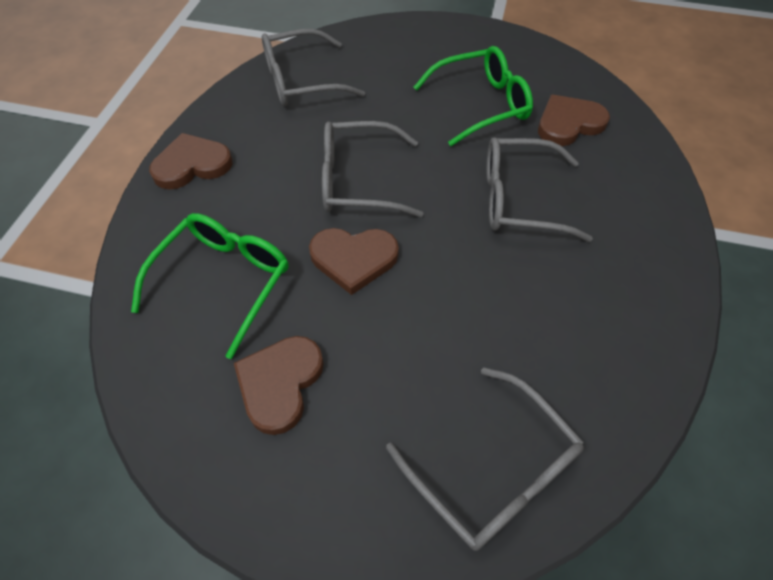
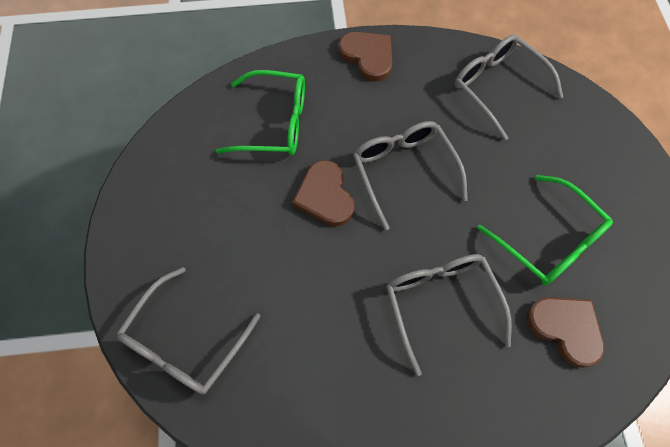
camera: 70 degrees right, 10 degrees up
brown heart [234,336,324,435] -> none

